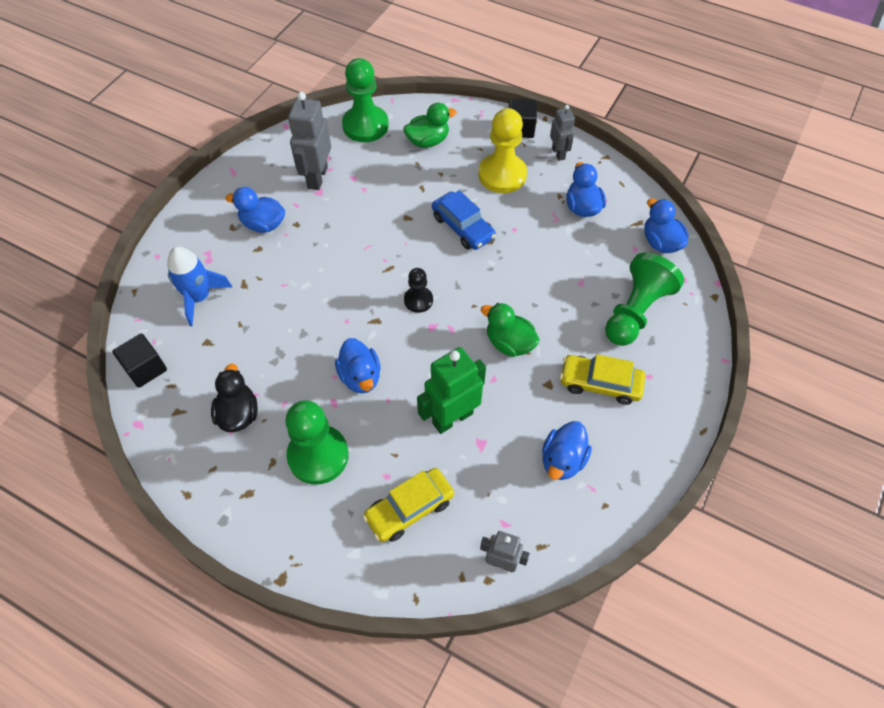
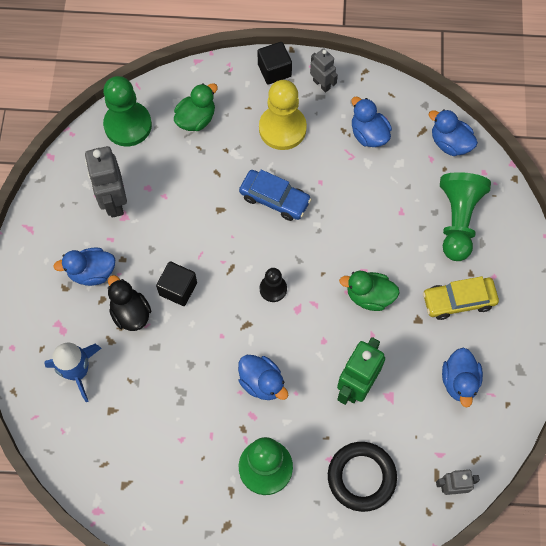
camera: 25 degrees left, 10 degrees up
black cube [112,334,167,388] -> black cube moved to [156,261,197,306]
black duck [211,364,258,432] -> black duck moved to [108,275,151,331]
yellow car [363,468,454,542] -> black ring [328,442,397,512]

